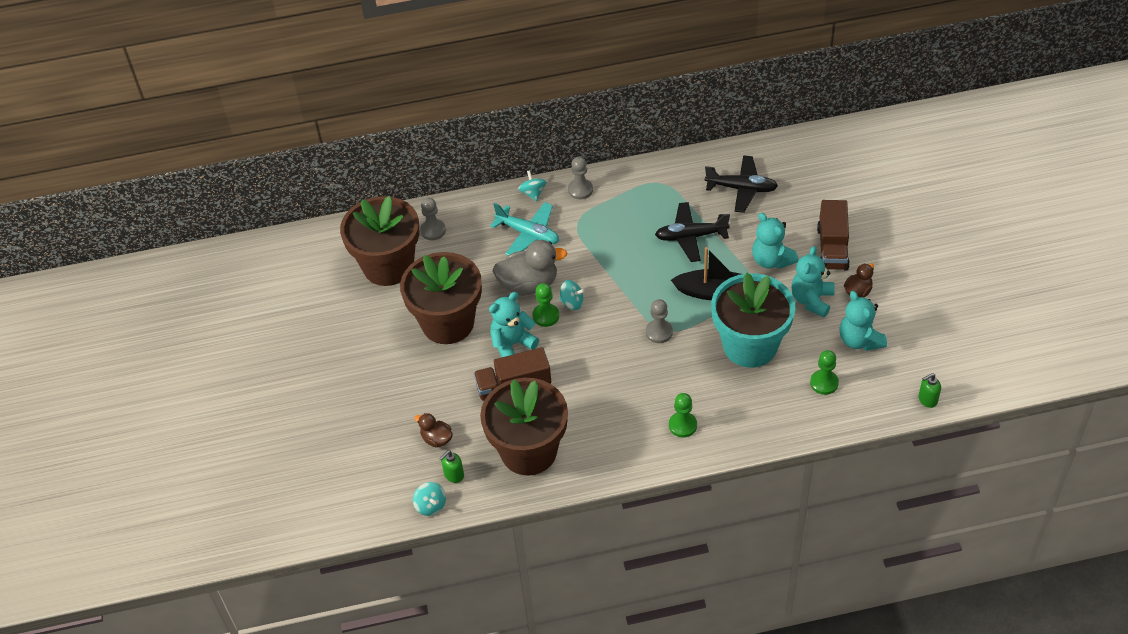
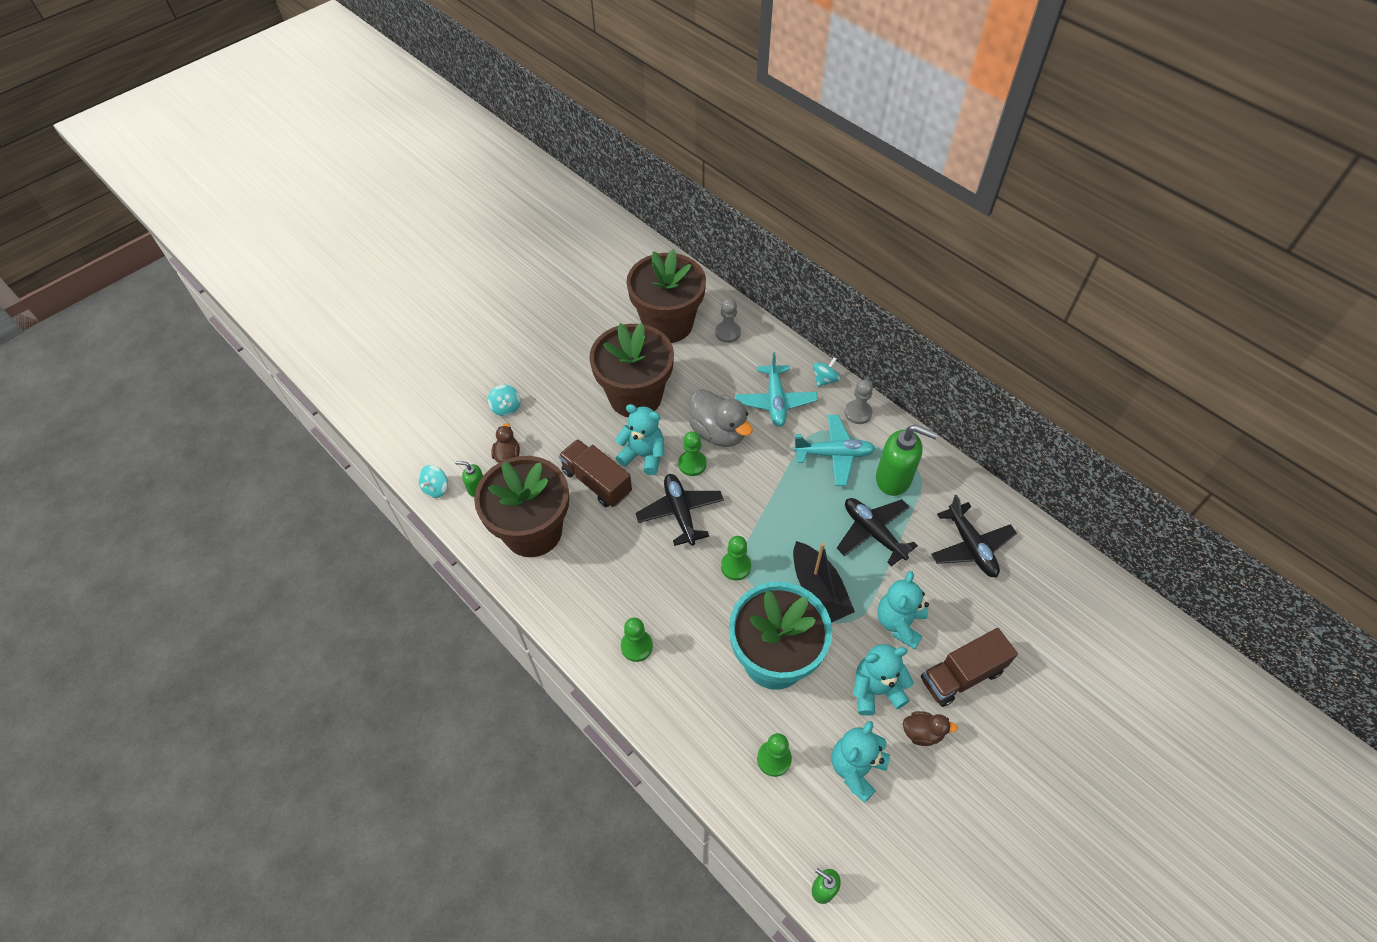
camera: 55 degrees right, 5 degrees up
turquoise spinning top [559,280,585,310] -> turquoise spinning top moved to [488,385,521,416]
grey pawn [646,299,673,343] -> green pawn [721,536,751,580]
none -> black plane [635,474,724,546]
none -> turquoise plane [793,415,875,486]
none -> green soap dispenser [876,425,938,496]

